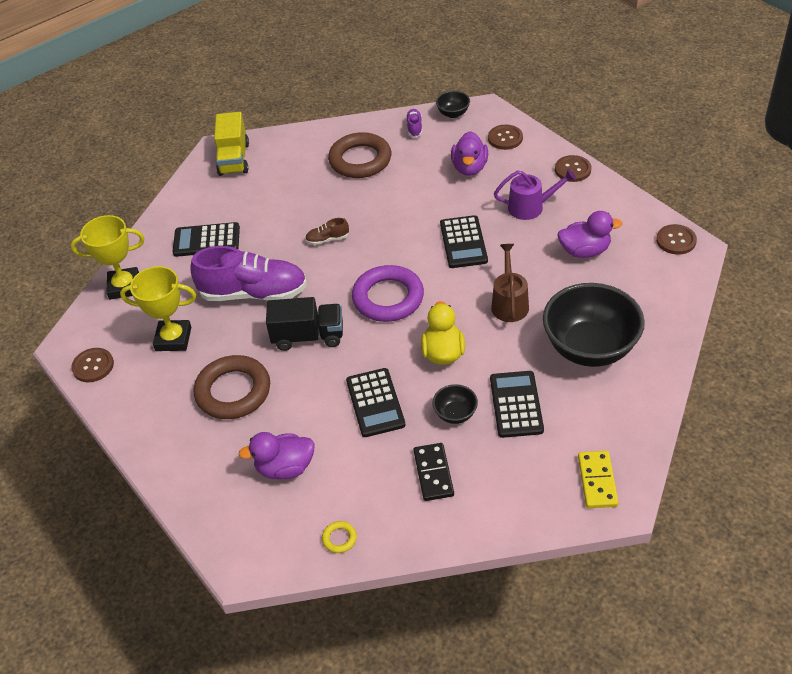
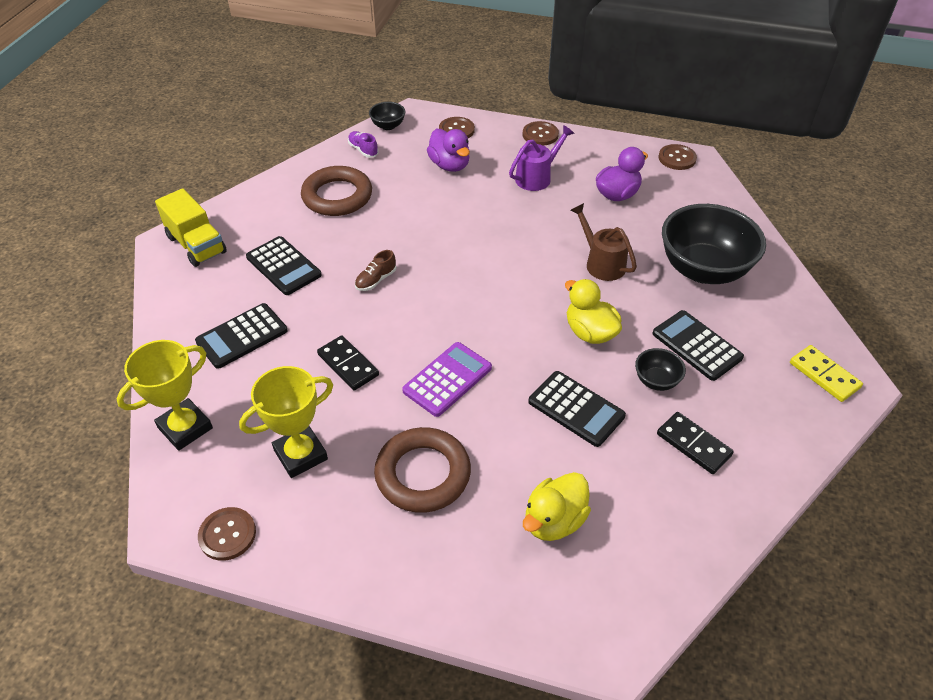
camera: 40 degrees left, 0 degrees up
purple shoe [190,246,307,301] -> black domino [317,335,379,390]
purple duck [238,432,315,479] -> yellow duck [523,472,591,541]
black truck [266,297,343,351] -> purple calculator [402,342,492,417]
yellow ring [322,521,357,553] -> none
purple ring [352,265,424,322] -> none
black calculator [440,215,488,268] -> black calculator moved to [246,236,322,295]

